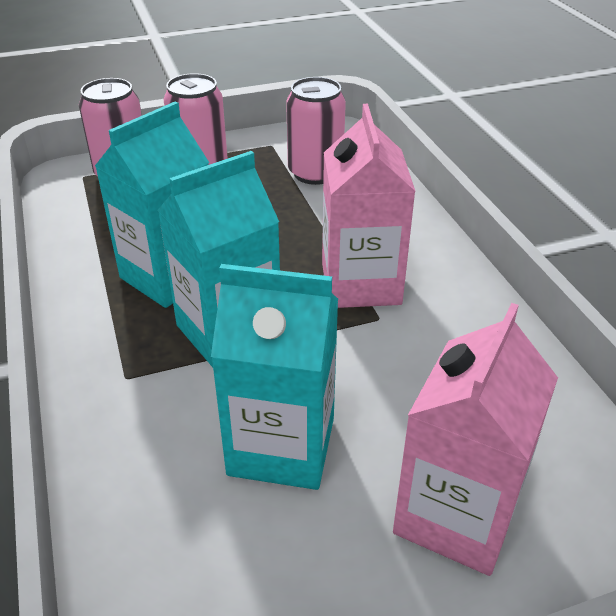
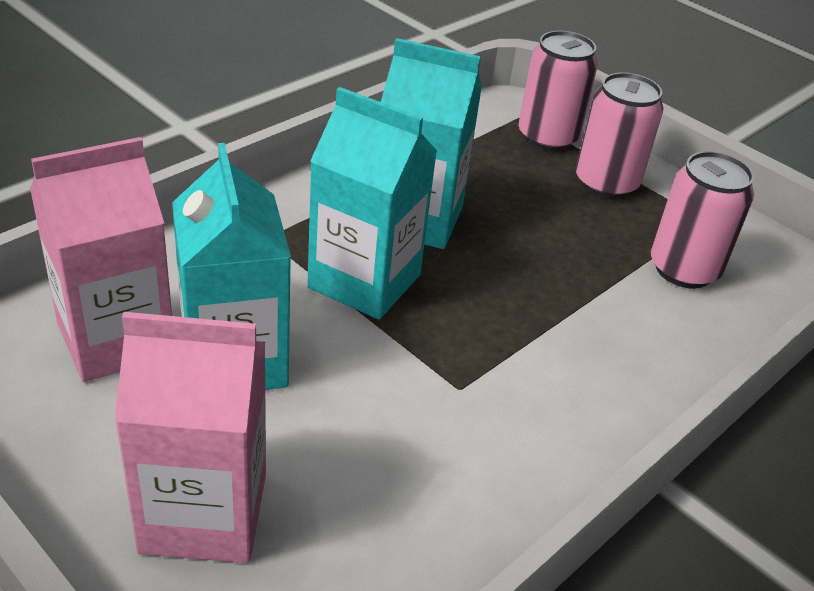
camera: 60 degrees right, 0 degrees up
pink carton [322,104,416,308] -> pink carton moved to [30,137,172,382]

